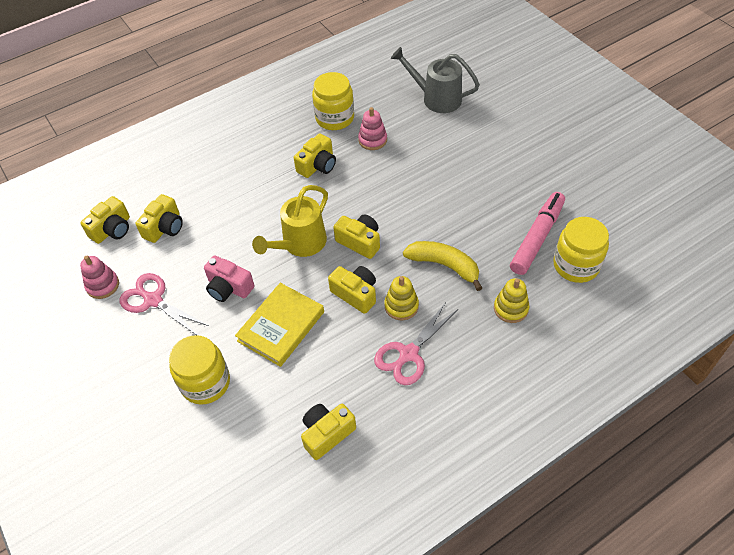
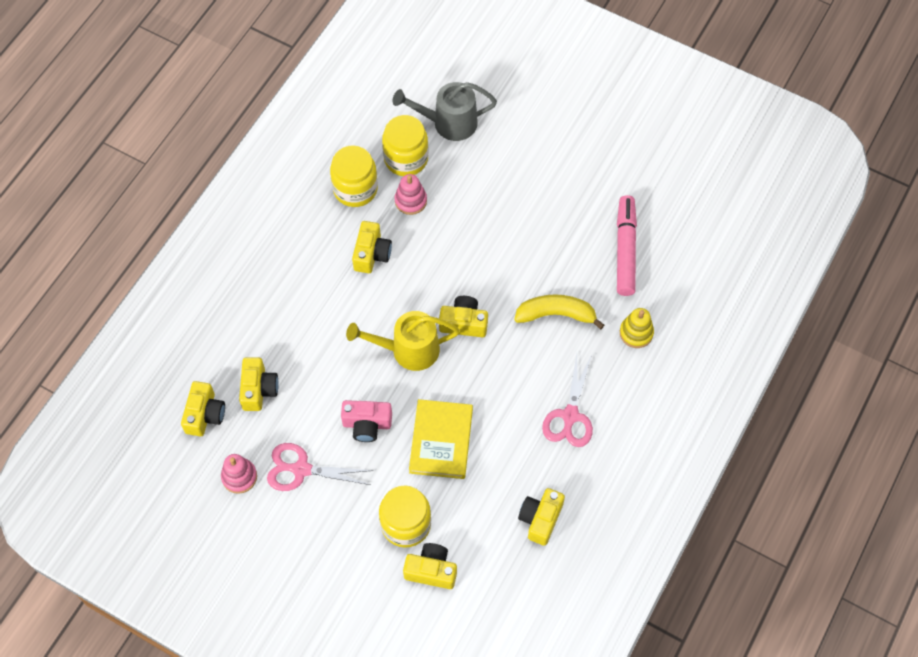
camera: 30 degrees left, 10 degrees up
yellow watering can [252,185,328,257] -> yellow watering can turned 75 degrees clockwise [346,311,460,371]
yellow camera [328,266,376,314] -> yellow camera moved to [403,543,457,589]
yellow stacking toy [384,276,419,321] -> none
yellow jar [553,217,609,283] -> yellow jar moved to [382,115,428,176]

